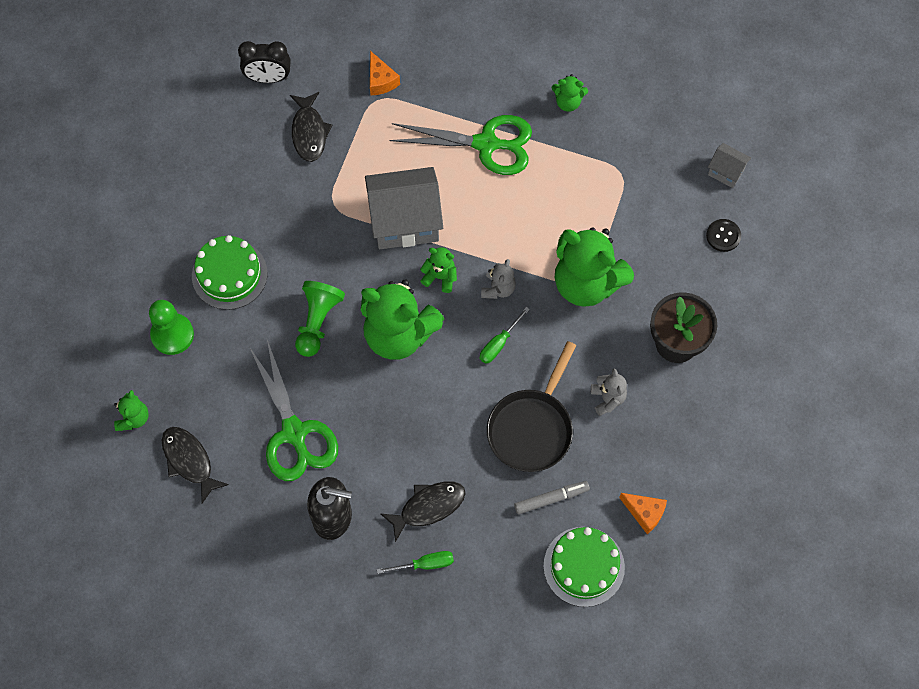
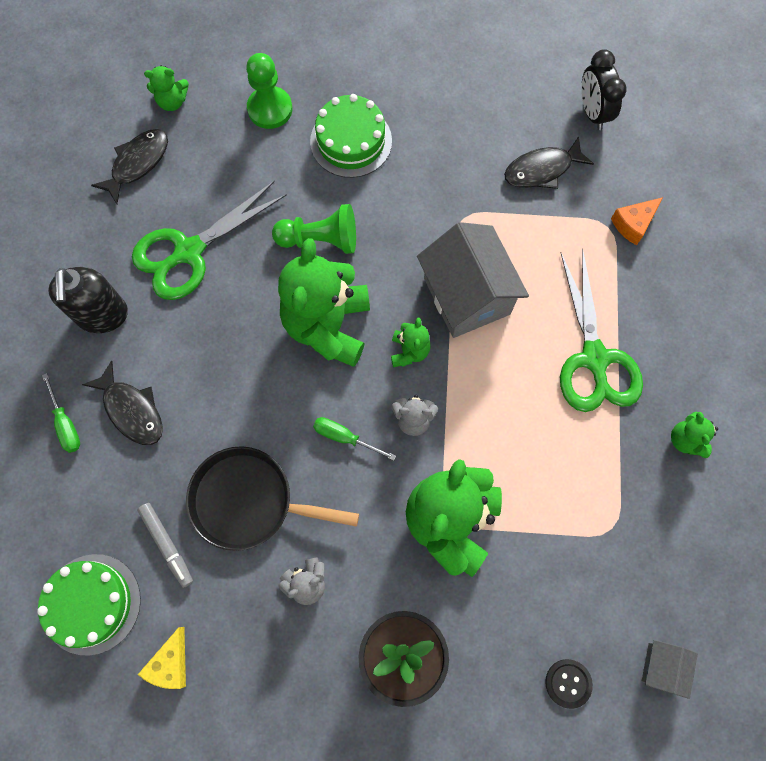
camera: 75 degrees right, 5 degrees up
orange cheese [619,493,667,534] -> yellow cheese [138,627,186,689]

